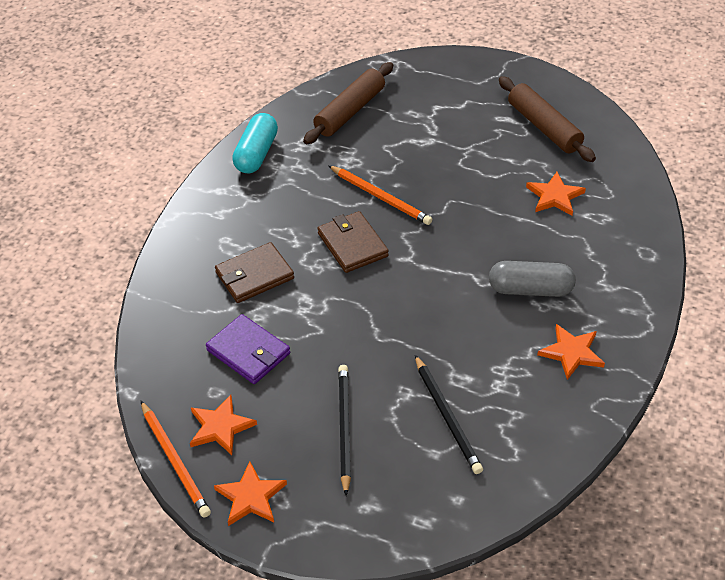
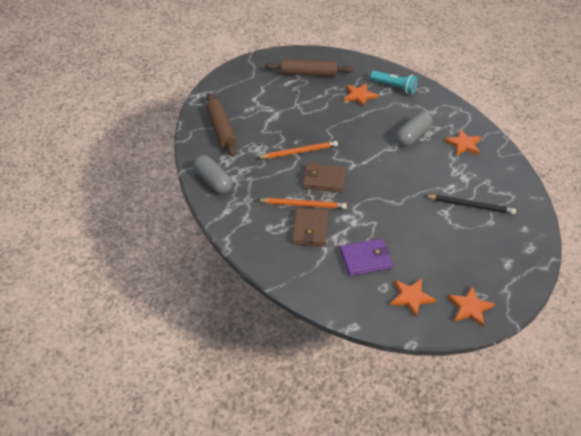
camera: 55 degrees left, 0 degrees up
orange pencil [141,401,211,518] -> orange pencil moved to [257,198,347,209]
turquoise capsule [232,113,278,173] -> grey capsule [193,155,233,194]
black pencil [338,365,351,496] -> none
none -> turquoise flashlight [370,71,418,94]

